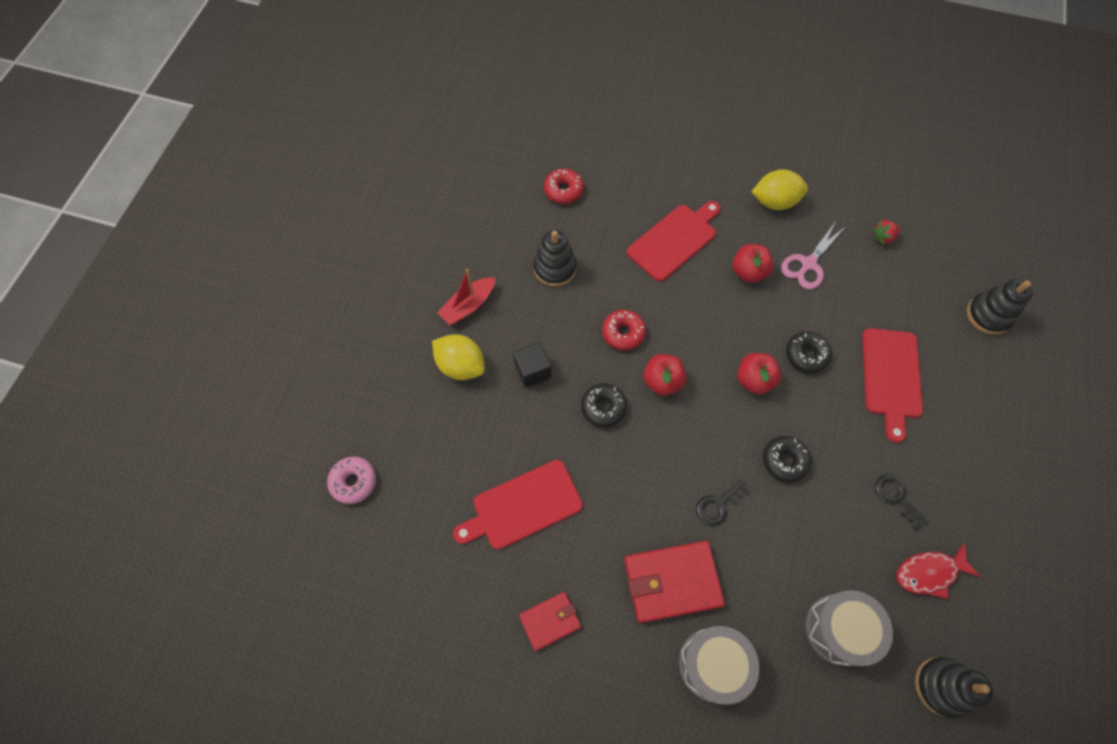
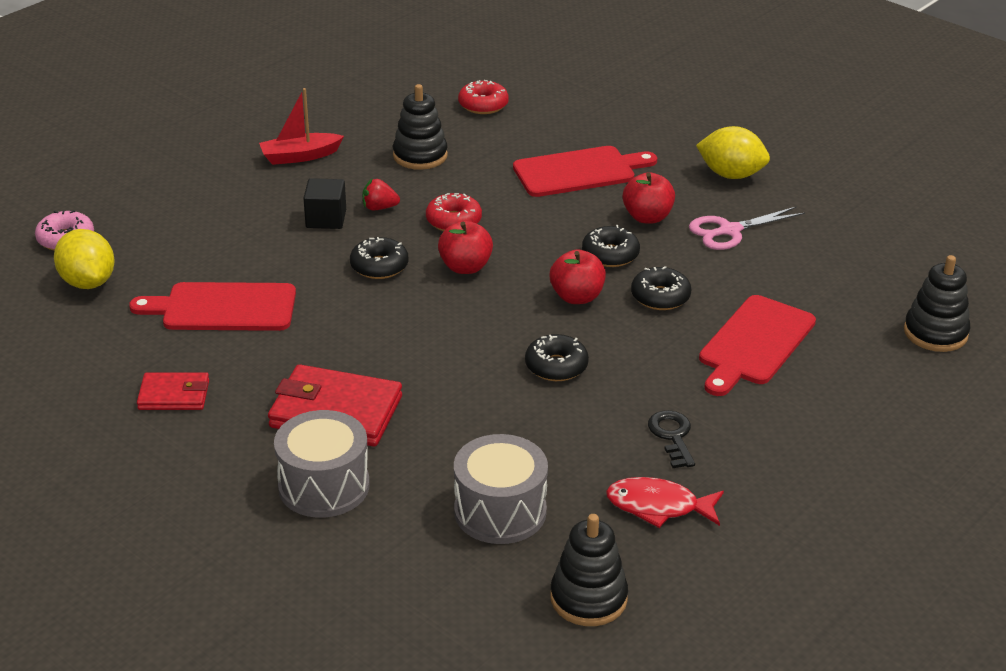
camera: 25 degrees right, 30 degrees down
yellow lemon [432,334,485,380] -> yellow lemon moved to [54,229,115,289]
black key [696,479,752,526] -> none
red strawberry [872,220,901,245] -> red strawberry moved to [362,179,400,210]
none -> black donut [582,225,640,267]

